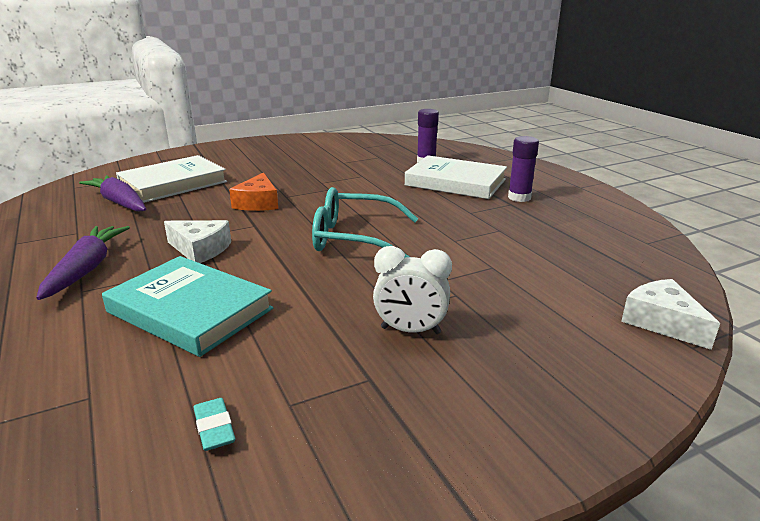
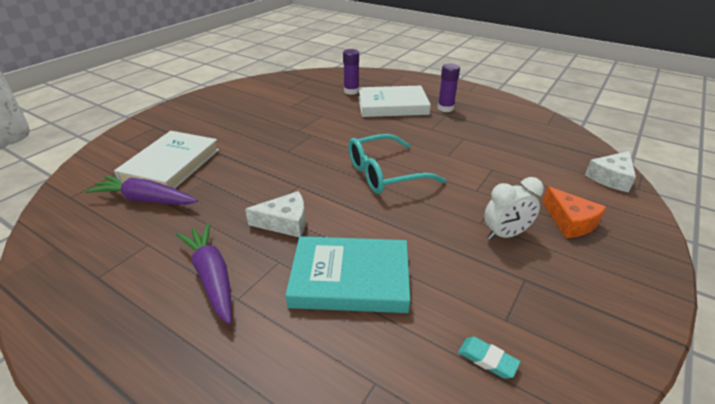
camera: 30 degrees left, 10 degrees up
orange cheese [229,172,278,211] -> orange cheese moved to [543,186,606,238]
white cheese [621,279,720,350] -> white cheese turned 75 degrees counterclockwise [585,151,636,192]

